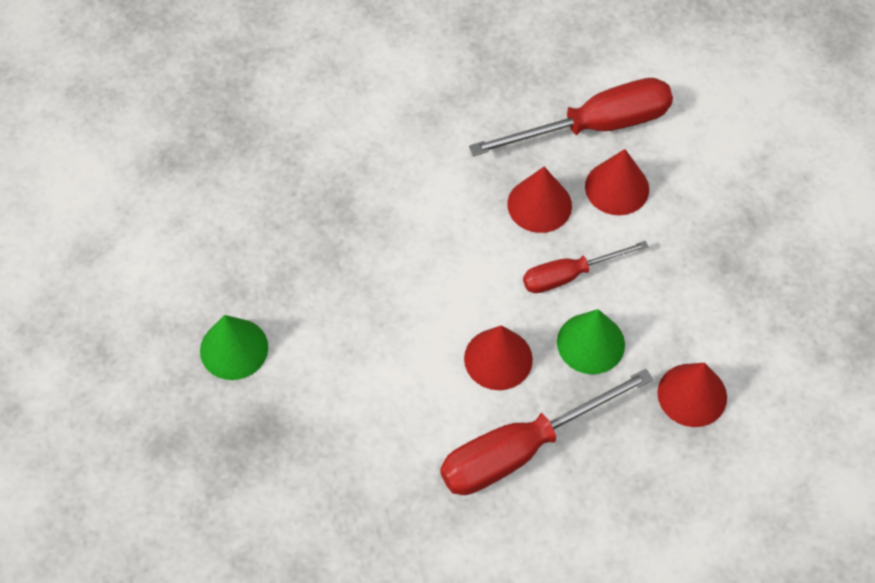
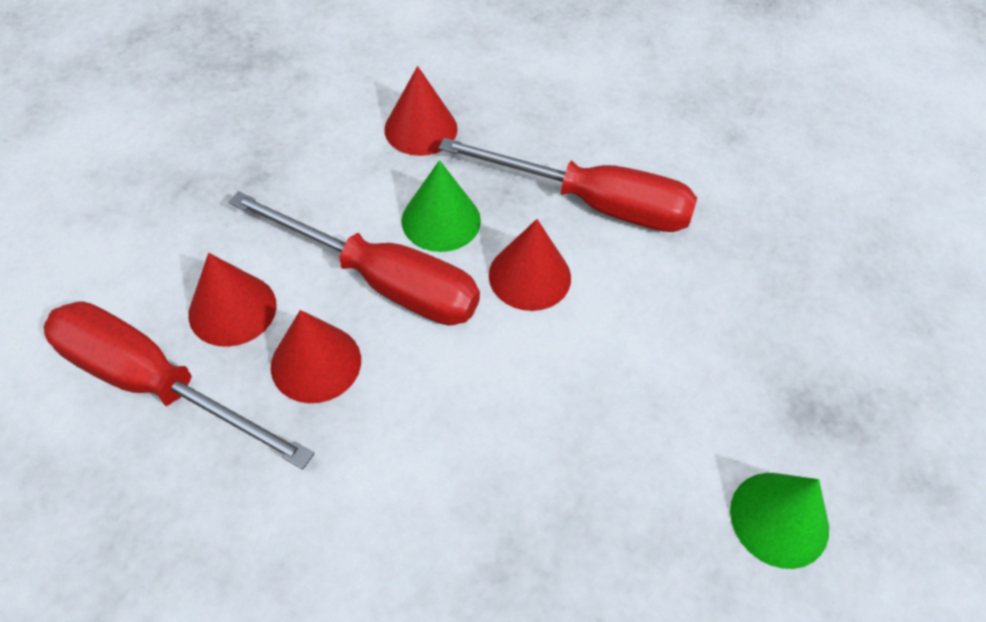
camera: 135 degrees left, 5 degrees down
red screwdriver [523,241,649,293] -> red screwdriver [229,191,480,325], size x1.68

